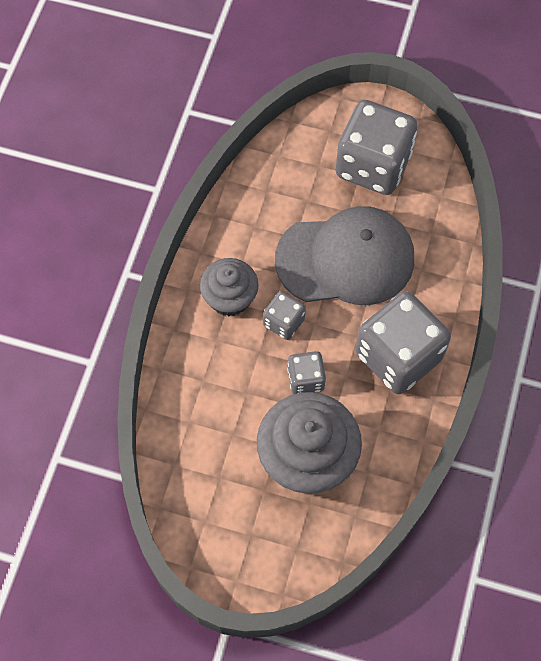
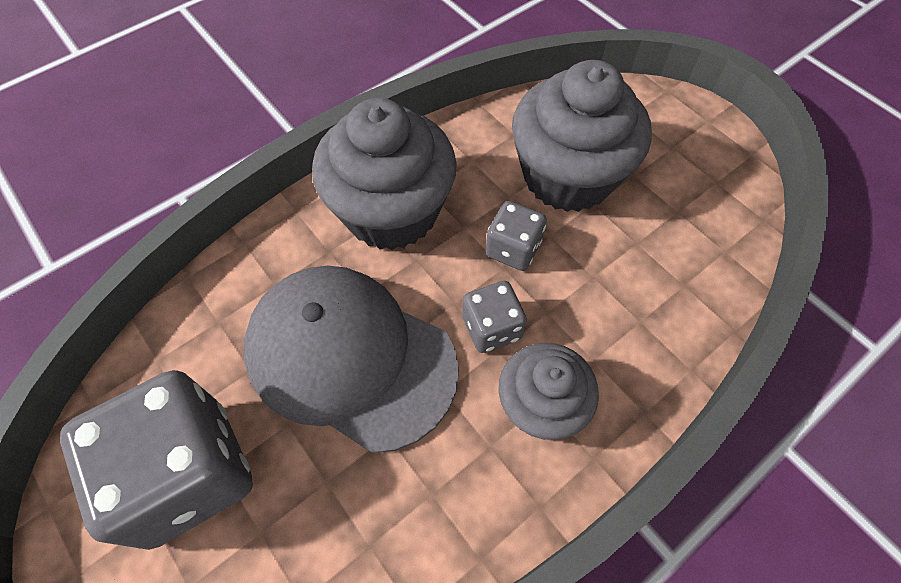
camera: 145 degrees left, 5 degrees down
grey dice [356,291,451,394] -> grey cupcake [312,98,457,250]

